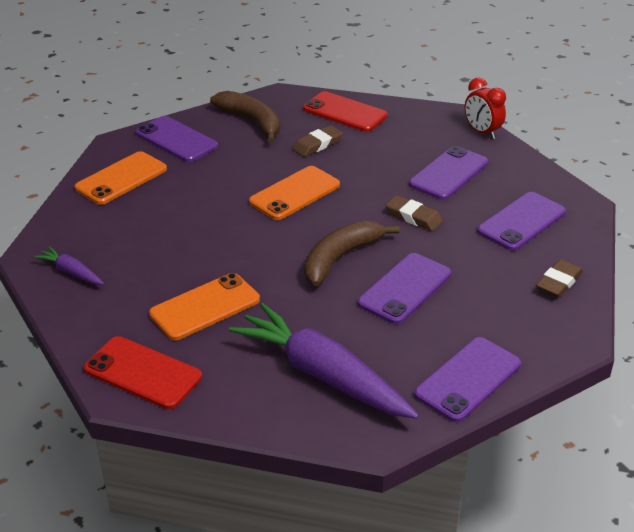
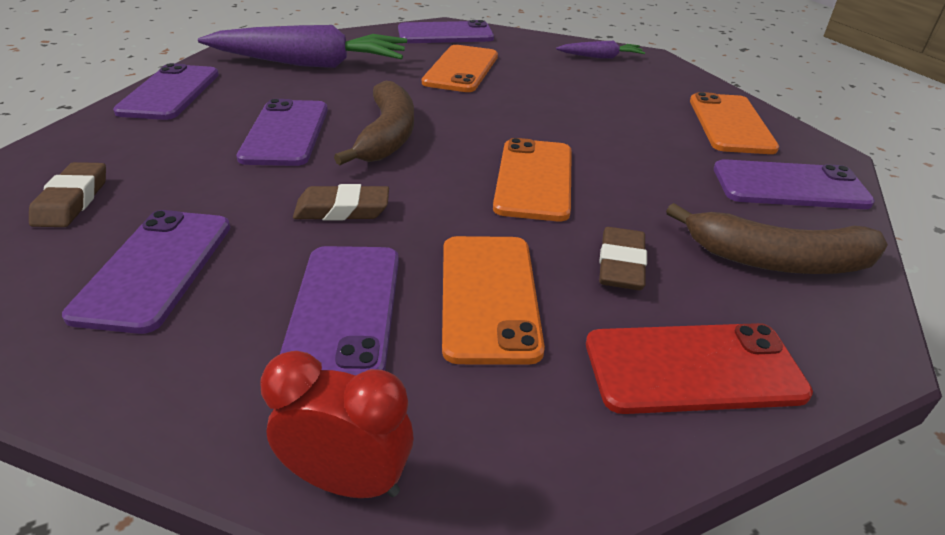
camera: 140 degrees right, 0 degrees up
red phone [84,336,202,409] -> purple phone [398,20,494,43]
none -> orange phone [442,236,545,365]

